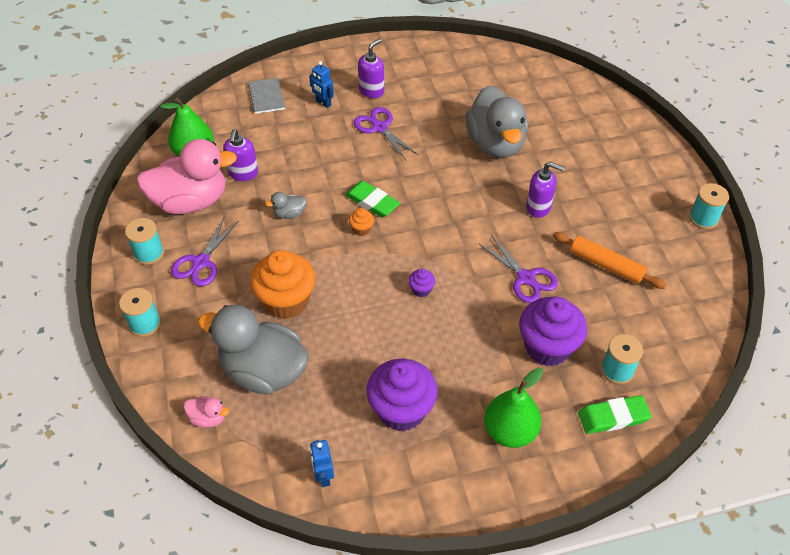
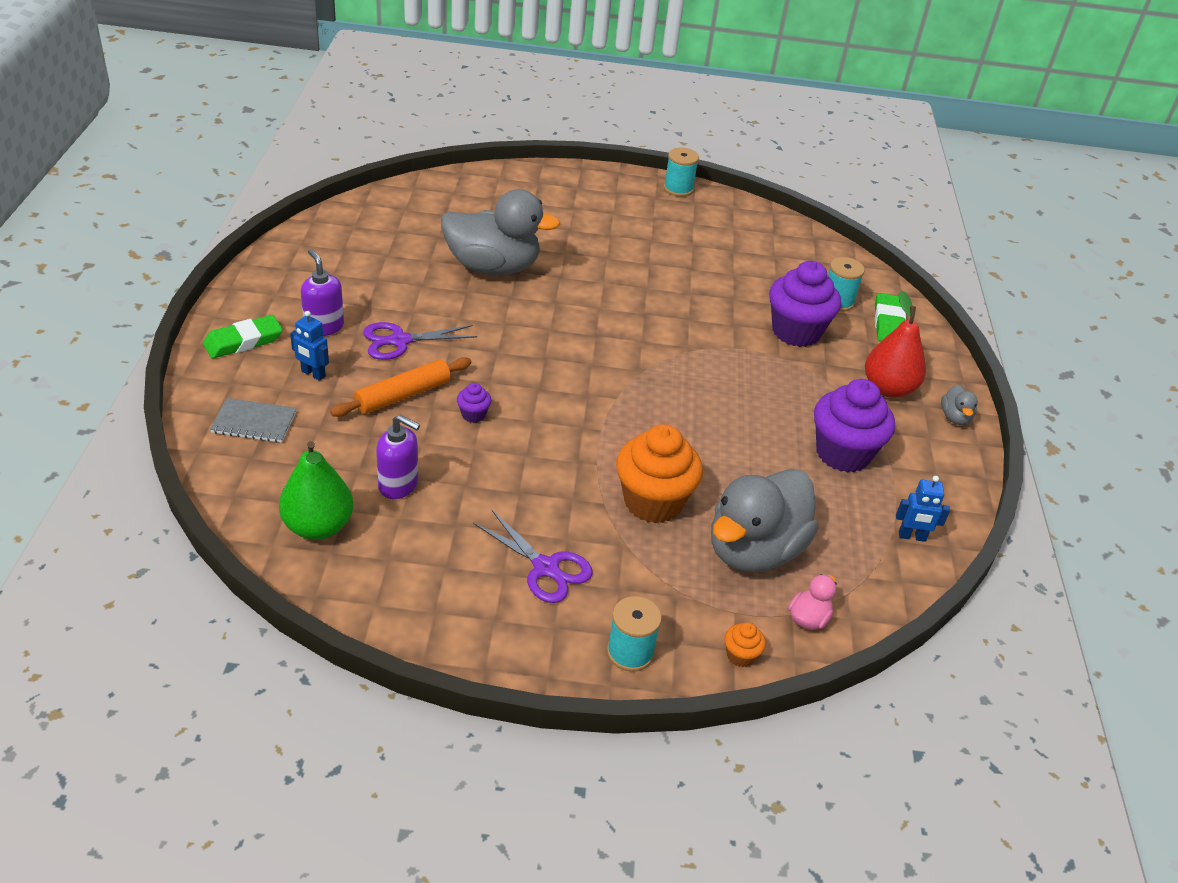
camera: 75 degrees left, 10 degrees down
turquoise spool [125,218,164,265] -> none
pink duck [136,139,237,214] -> none
grey duck [265,192,307,219] -> grey duck moved to [941,384,978,425]
blue robot [309,61,334,108] -> blue robot turned 60 degrees clockwise [290,311,329,381]
green eraser [345,181,400,217] -> green eraser moved to [203,315,283,359]
orange cupcake [349,208,374,236] -> orange cupcake moved to [724,622,766,667]
purple cupcake [408,269,435,297] -> purple cupcake moved to [457,383,491,423]
purple scissors [478,235,558,303] -> none
green pear [484,368,543,448] -> red pear [865,291,926,398]
purple soap dispenser [526,162,565,218] -> none
orange rolling pin [553,232,666,289] -> orange rolling pin moved to [330,357,471,417]

